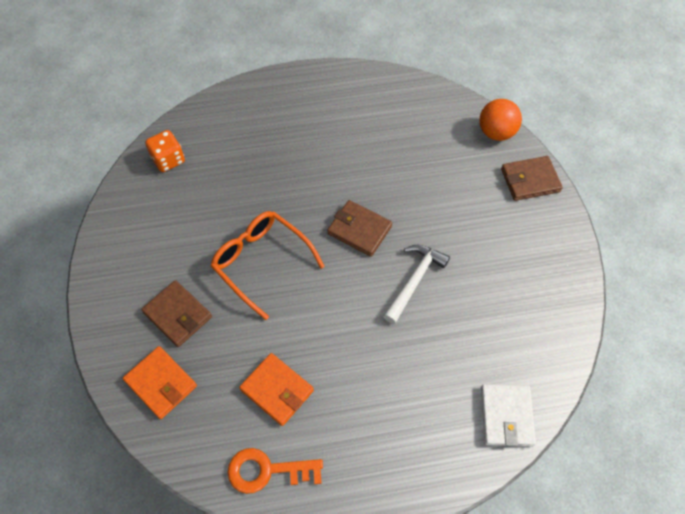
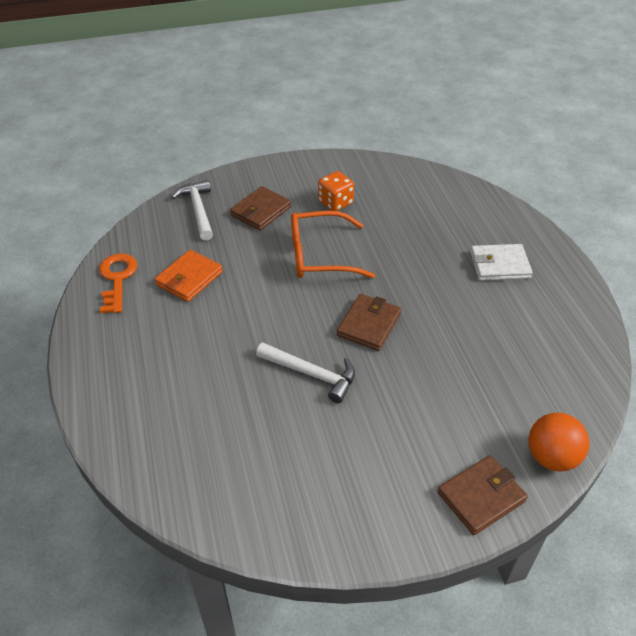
camera: 85 degrees right, 15 degrees down
orange wallet [123,346,197,419] -> white hammer [172,180,213,241]
orange dice [145,130,185,172] -> orange dice moved to [318,171,354,211]
orange glasses [211,211,325,320] -> orange glasses turned 135 degrees counterclockwise [291,211,375,278]
white wallet [481,384,536,447] -> white wallet moved to [470,244,533,281]
brown wallet [501,156,563,201] -> brown wallet turned 75 degrees clockwise [437,455,528,535]

